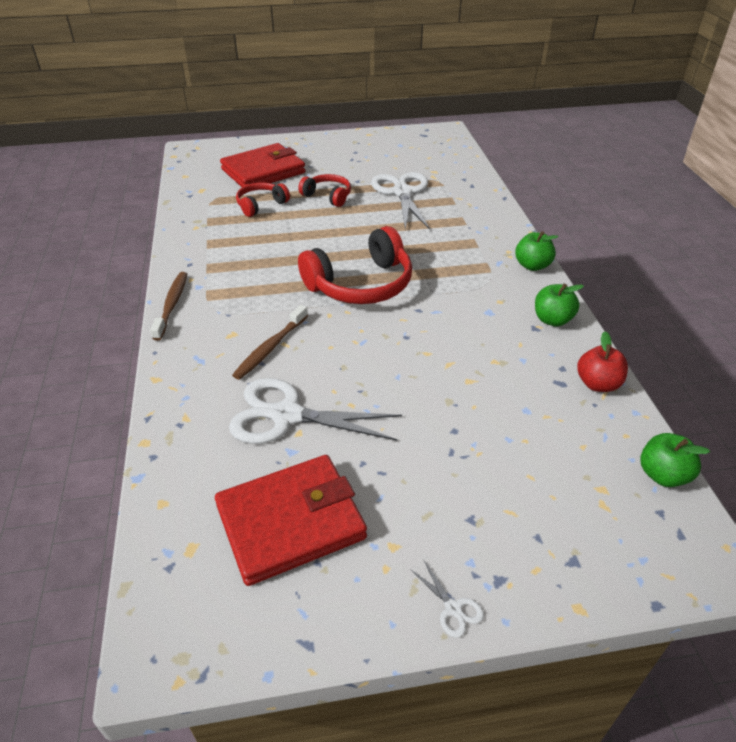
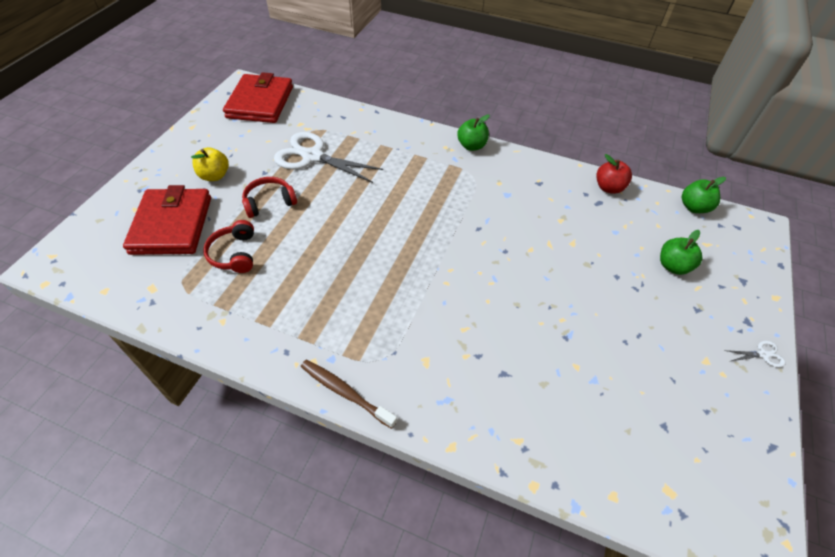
camera: 60 degrees left, 10 degrees up
red wallet [215,455,367,586] -> red wallet moved to [223,72,293,123]
white scissors [229,378,402,444] -> none
brown toothbrush [232,305,308,380] -> none
red headphones [298,226,412,304] -> none
green apple [535,283,584,326] -> green apple moved to [660,230,703,275]
none -> yellow apple [191,147,229,181]

